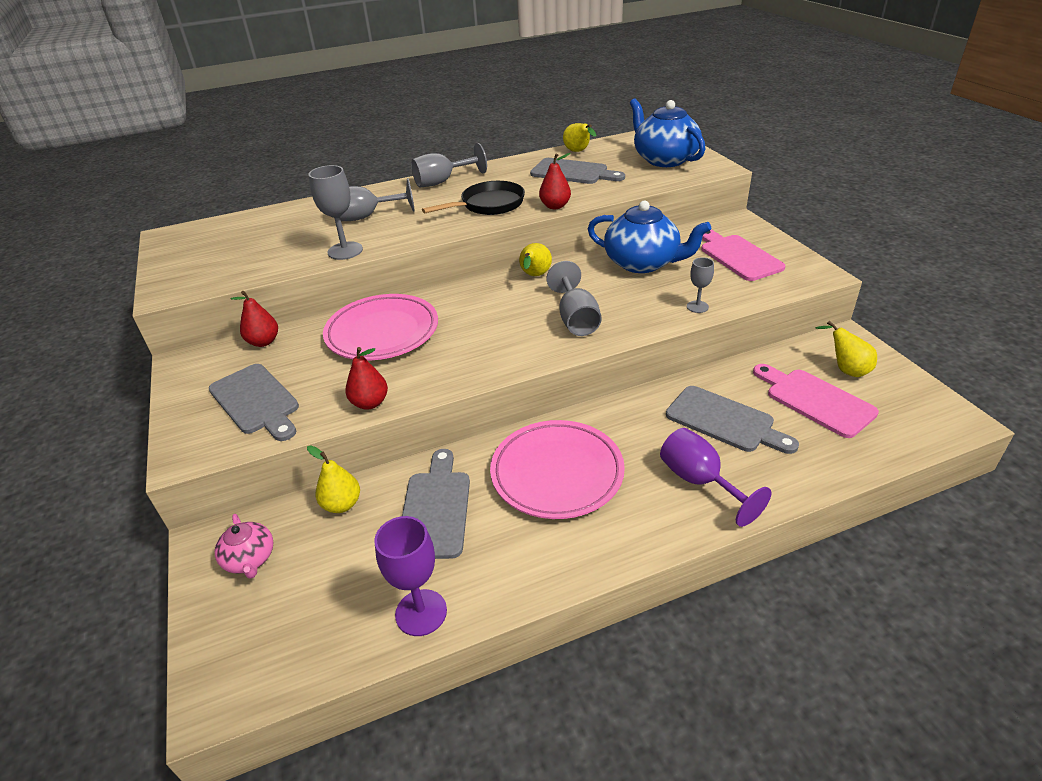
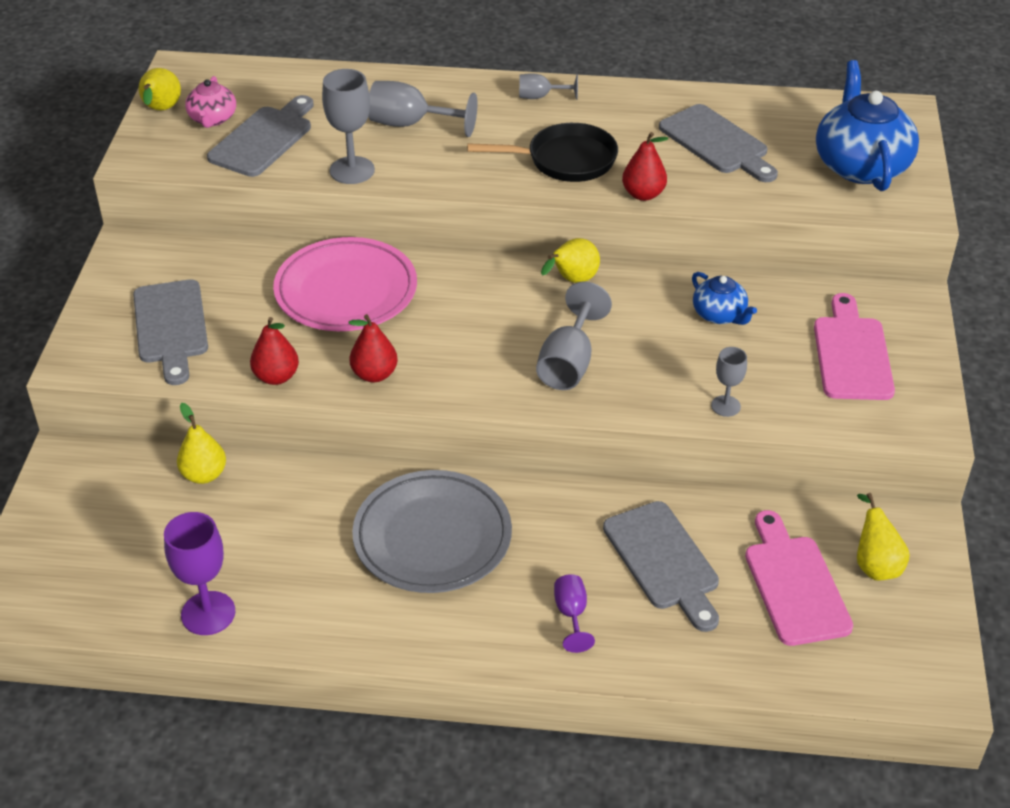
camera: 25 degrees right, 5 degrees up
pink teapot [215,514,273,579] -> pink teapot moved to [185,76,236,128]
red pear [231,291,278,347] -> red pear moved to [349,314,398,382]
grey cutting board [402,449,470,559] -> grey cutting board moved to [207,95,313,177]
grey goblet [411,143,487,187] -> grey goblet [519,73,578,100], size x0.59
pink plate [490,420,625,519] -> grey plate [352,470,512,593]
yellow pear [563,123,596,152] -> yellow pear moved to [139,68,181,110]
blue teapot [588,201,711,273] -> blue teapot [692,272,757,325], size x0.52
purple goblet [660,428,771,527] -> purple goblet [554,574,595,653], size x0.59

